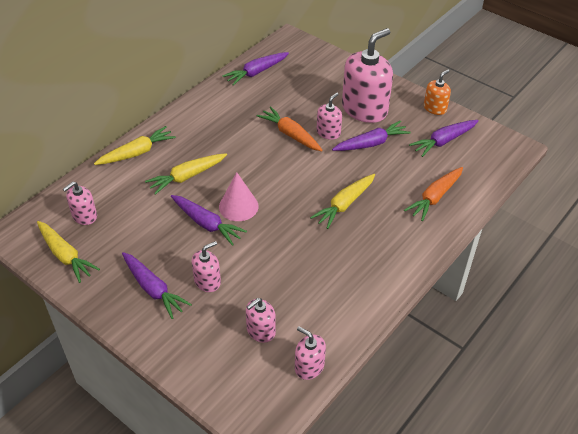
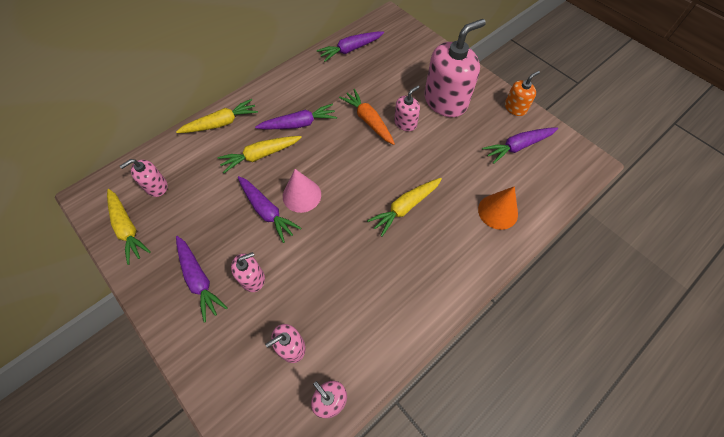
camera: 10 degrees right, 15 degrees up
purple carrot [332,121,411,151] -> purple carrot moved to [255,104,337,129]
orange carrot [404,167,463,222] -> orange cone [478,186,518,230]

